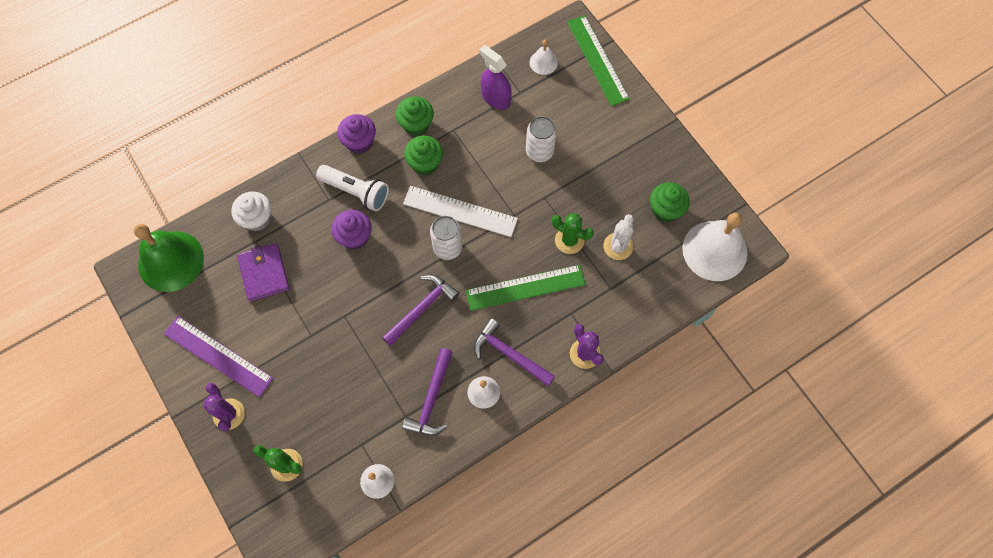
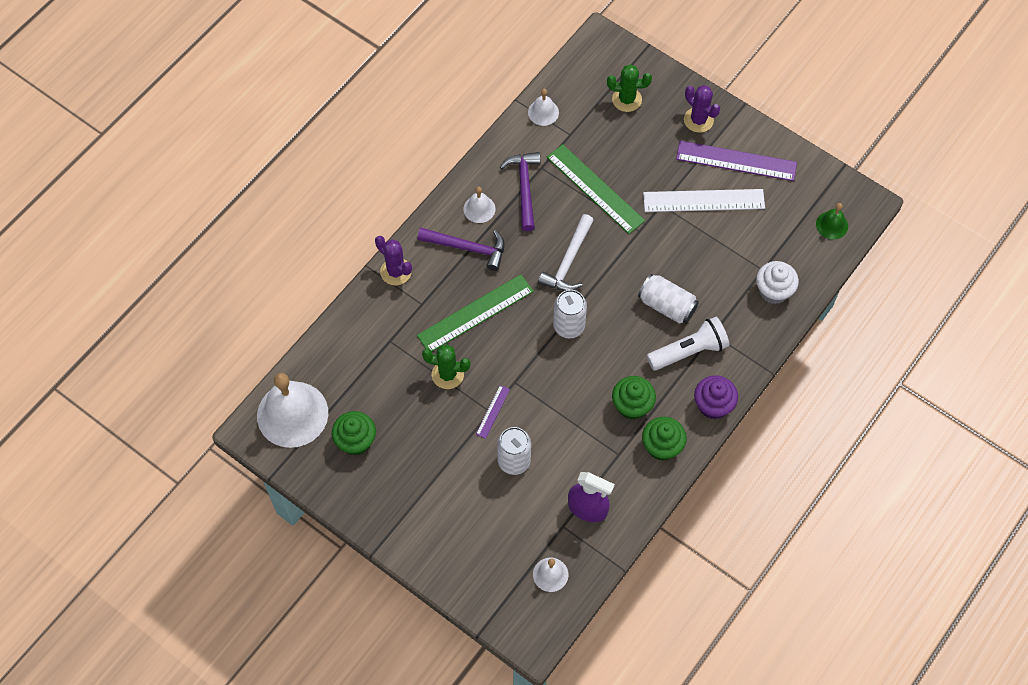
camera: 160 degrees right, 5 degrees down
green bell [134,224,204,292] -> green bell [816,203,848,239], size x0.48
purple wallet [237,243,290,302] -> none
white flashlight [316,165,389,211] -> white flashlight turned 150 degrees clockwise [647,317,729,370]
purple cupcake [331,210,372,250] -> white can [638,274,699,324]
purple hammer [382,275,459,346] -> white hammer [538,214,594,291]
white ruler [403,186,518,237] -> white ruler moved to [643,189,765,212]
green ruler [567,15,630,106] -> green ruler moved to [547,144,645,234]
white cactus [603,214,634,260] -> none
none -> purple ruler [476,385,510,439]

